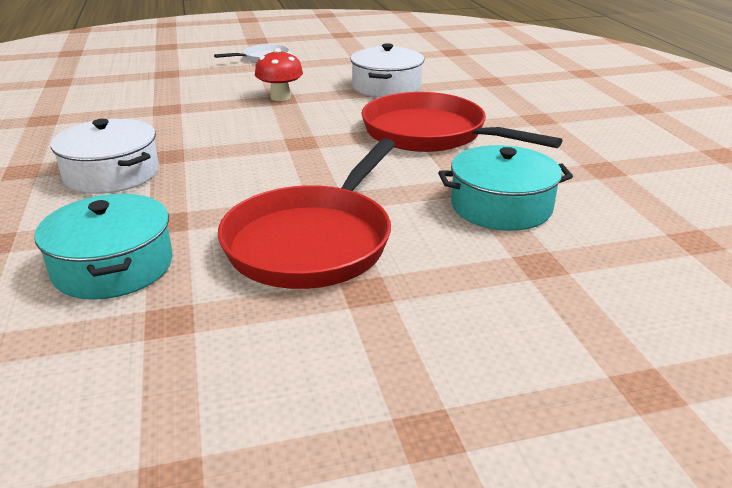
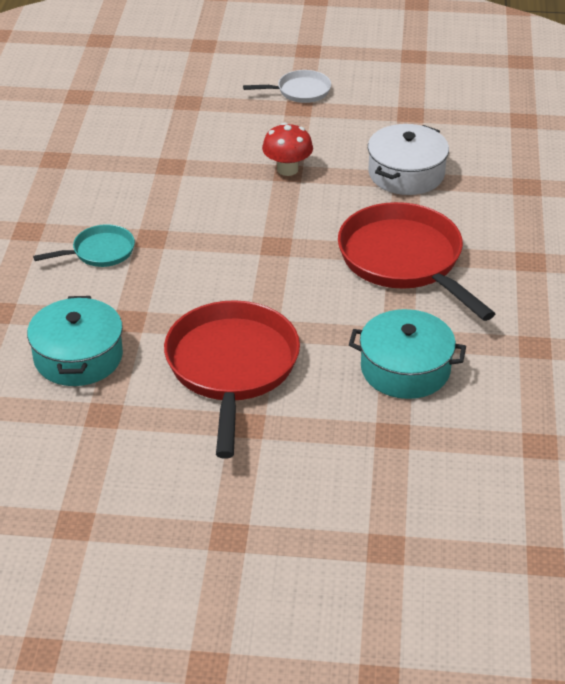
camera: 20 degrees right, 10 degrees up
white pot [51,119,159,194] -> turquoise pan [33,224,135,267]
red pan [218,139,396,289] -> red pan turned 135 degrees clockwise [164,300,300,458]

